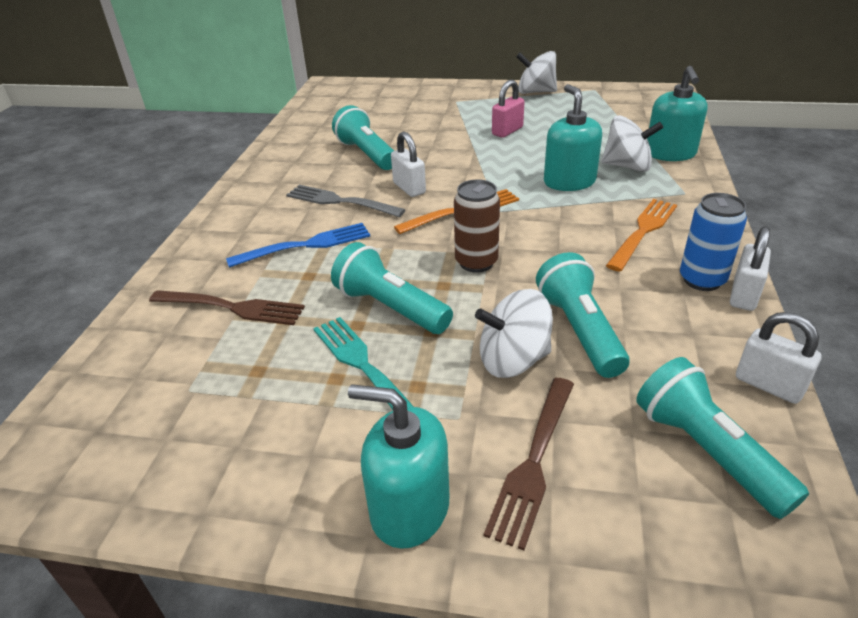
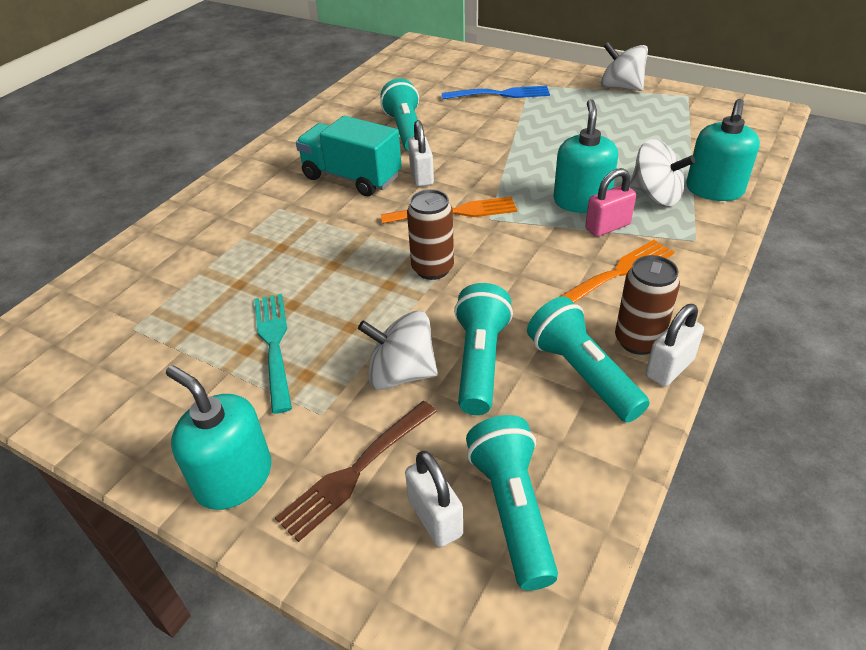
camera: 20 degrees right, 5 degrees up
brown fork [149,290,305,325] -> none
blue fork [226,223,370,268] -> blue fork moved to [442,85,550,99]
grey fork [286,185,405,217] -> turquoise truck [296,116,402,196]
turquoise flashlight [331,242,453,334] -> turquoise flashlight moved to [527,297,649,423]
pink padlock [492,80,524,138] -> pink padlock moved to [585,168,636,237]
blue can [680,193,747,291] -> brown can [615,255,680,355]
white padlock [736,312,822,404] -> white padlock moved to [405,451,463,547]

